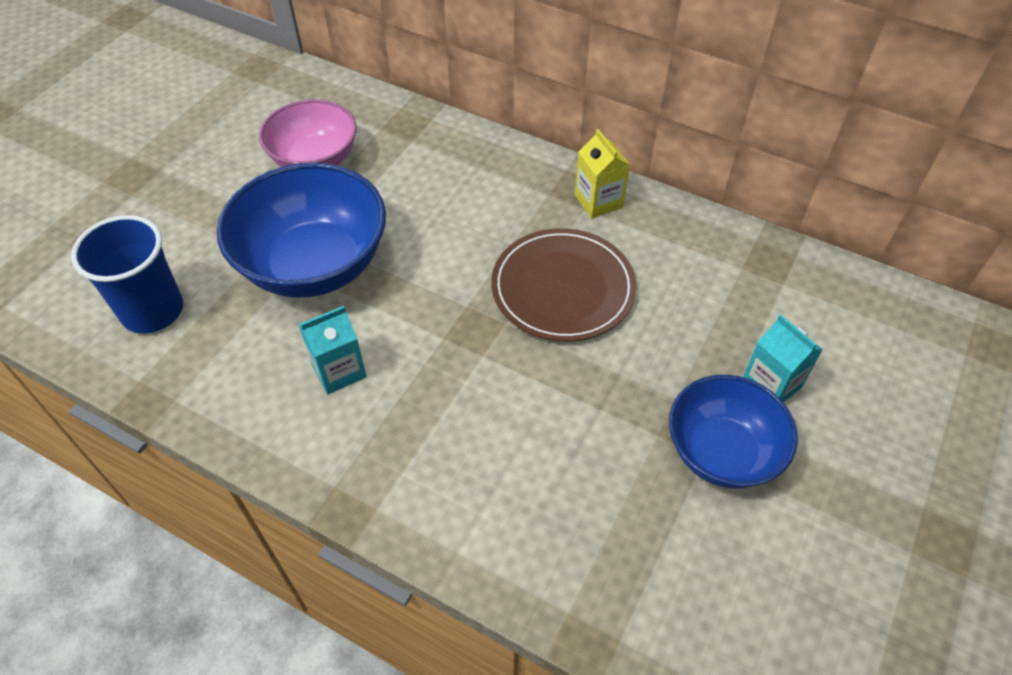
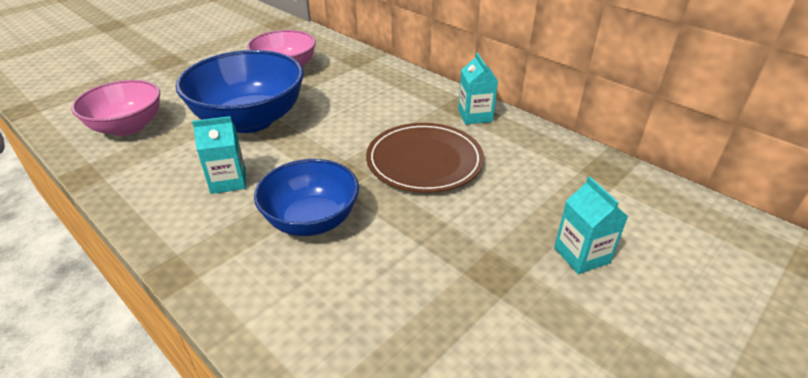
camera: 15 degrees right, 15 degrees down
blue cup [71,215,183,334] -> pink bowl [71,80,160,136]
yellow carton [575,129,630,218] -> turquoise carton [458,53,498,124]
blue bowl [669,375,798,489] -> blue bowl moved to [254,159,359,236]

